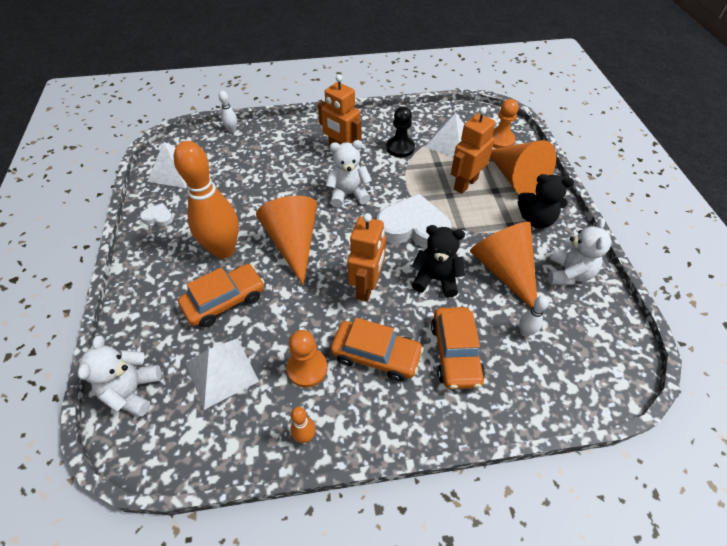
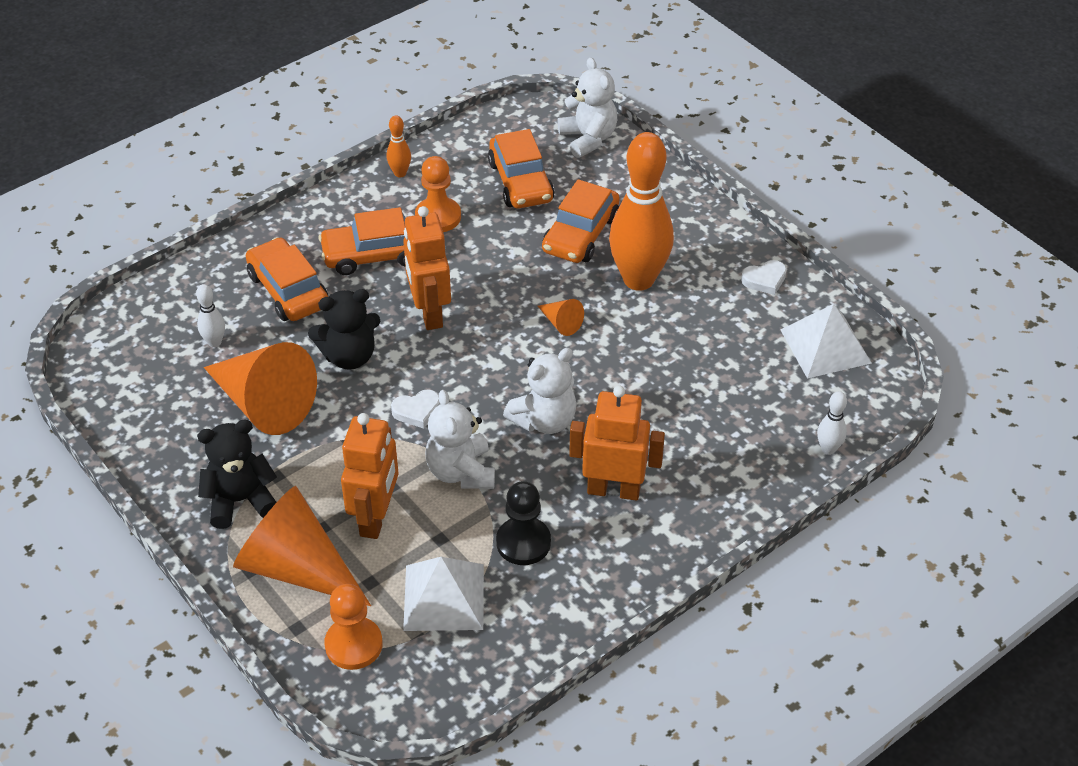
camera: 150 degrees right, 5 degrees down
white pyramid [186,338,259,410] -> orange car [488,129,554,208]
orange cone [256,196,317,286] -> orange cone [538,299,584,336], size x0.43
white heart [377,194,452,248] -> white heart [391,390,440,428], size x0.44
white teddy bear [548,218,611,285] -> white teddy bear moved to [425,390,495,489]

